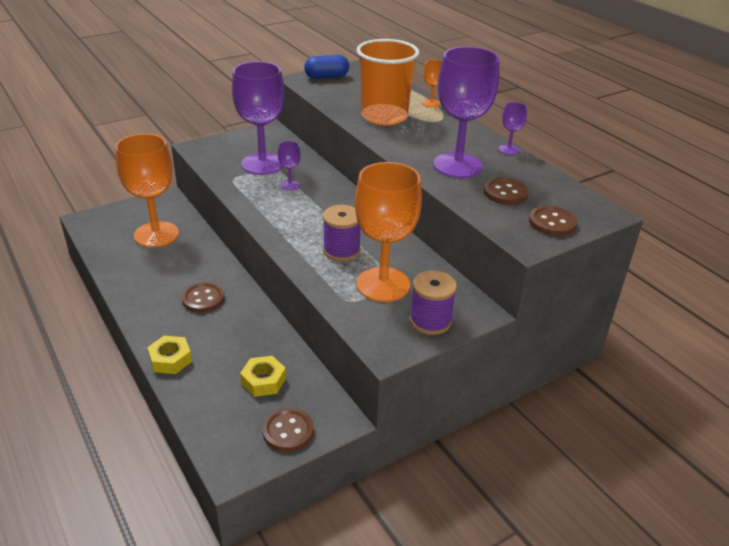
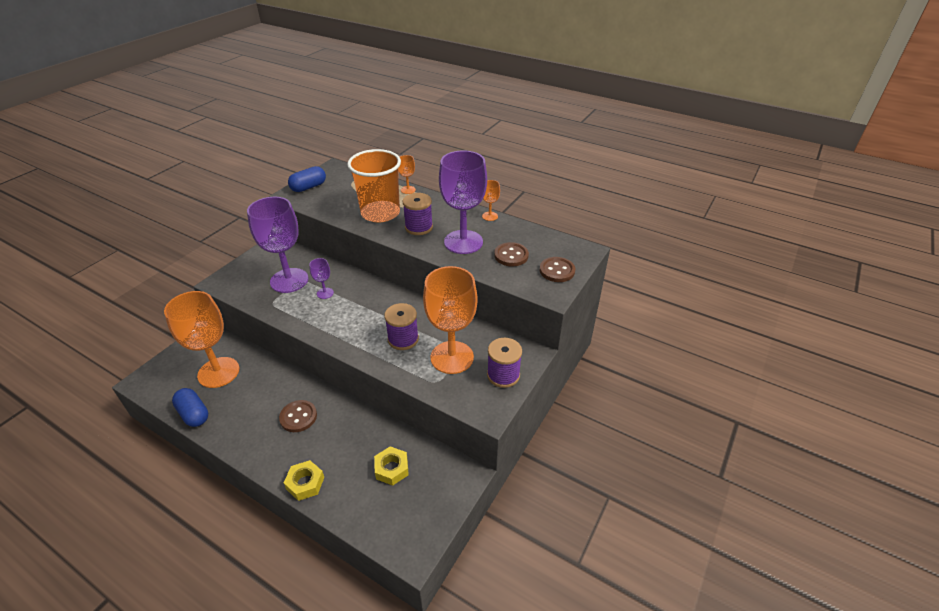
camera: 25 degrees left, 5 degrees up
brown button [262,408,314,452] -> none
purple goblet [499,102,527,155] -> orange goblet [482,180,500,221]
none -> blue capsule [172,388,208,427]
none -> purple spool [403,193,433,235]

